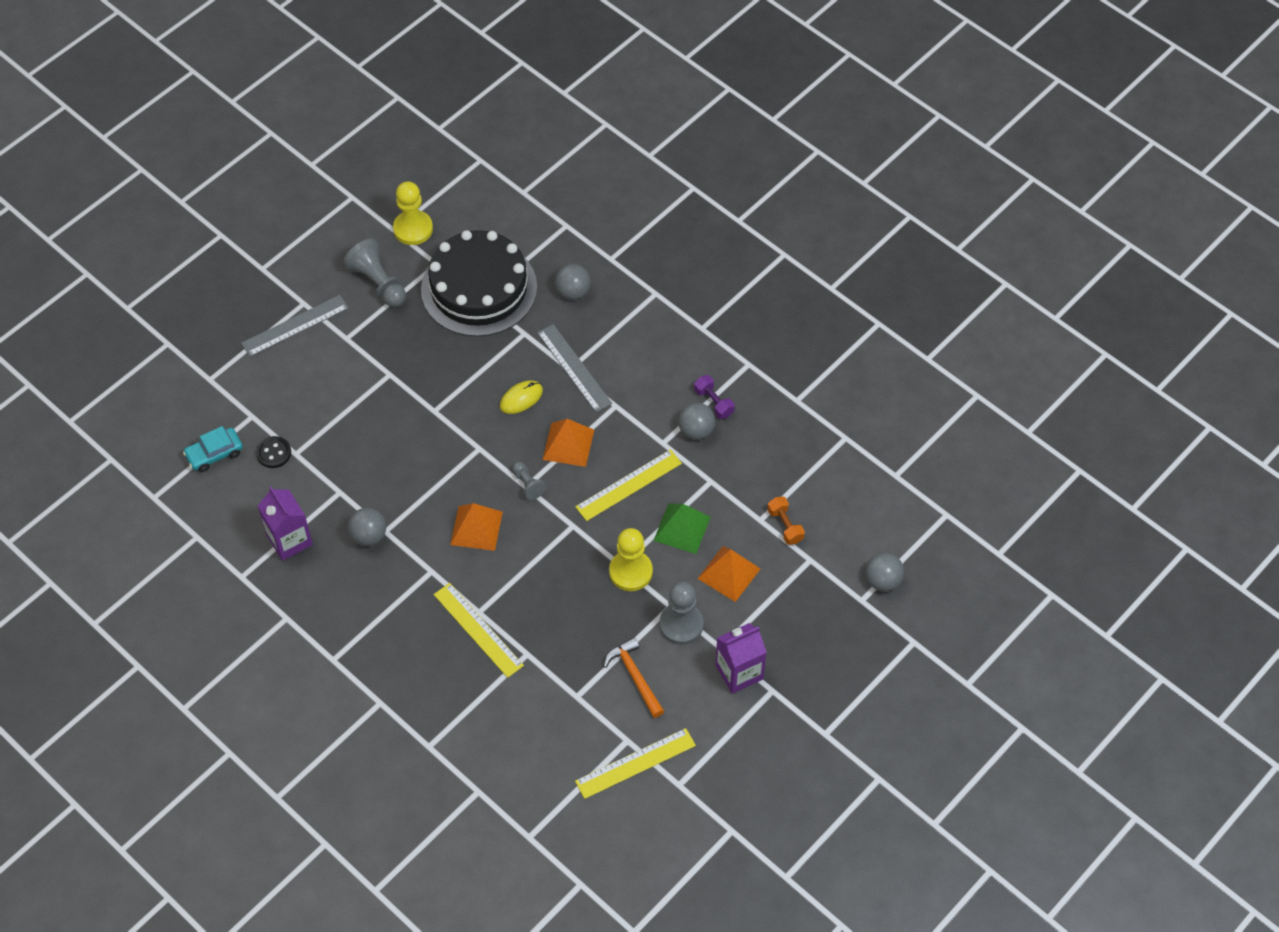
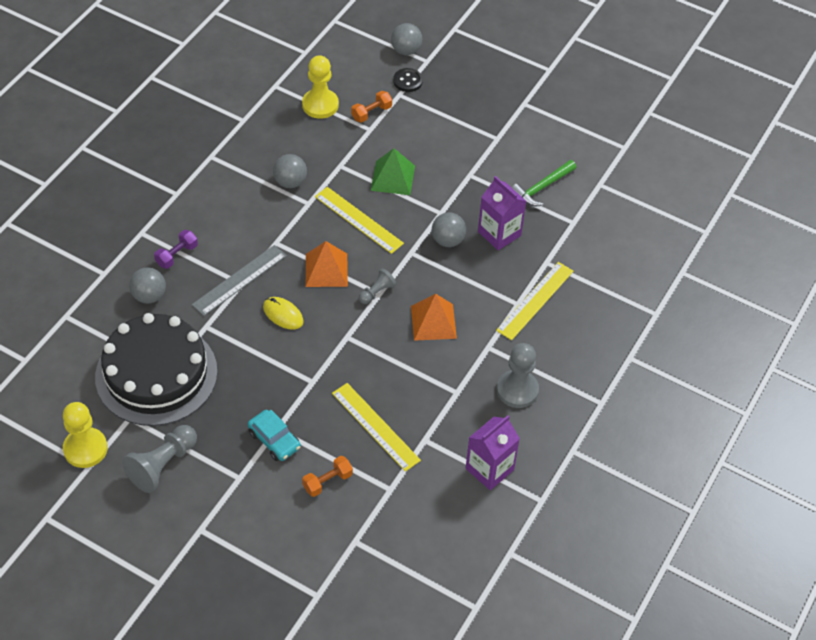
camera: 105 degrees left, 5 degrees down
turquoise car [183,426,243,472] -> turquoise car moved to [247,410,301,461]
grey ruler [241,295,349,357] -> none
black button [256,436,291,468] -> black button moved to [393,68,423,92]
grey ball [348,508,386,546] -> grey ball moved to [432,212,466,247]
yellow ruler [575,728,696,799] -> yellow ruler moved to [332,383,421,472]
orange hammer [604,637,664,718] -> green hammer [511,160,576,206]
yellow pawn [609,528,653,591] -> yellow pawn moved to [302,55,339,119]
grey pawn [659,582,704,645] -> grey pawn moved to [497,343,539,408]
purple dumbbell [694,375,735,419] -> purple dumbbell moved to [154,230,198,269]
orange pyramid [697,546,760,602] -> none
purple carton [715,623,767,694] -> purple carton moved to [478,176,526,250]
none -> orange dumbbell [302,456,353,497]

